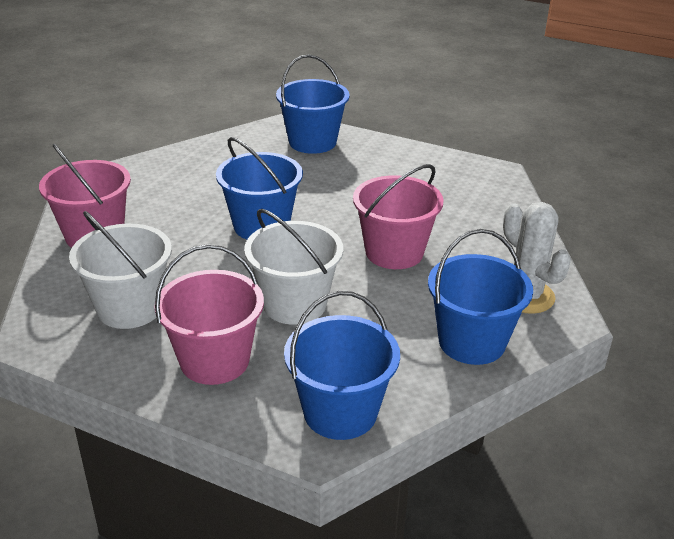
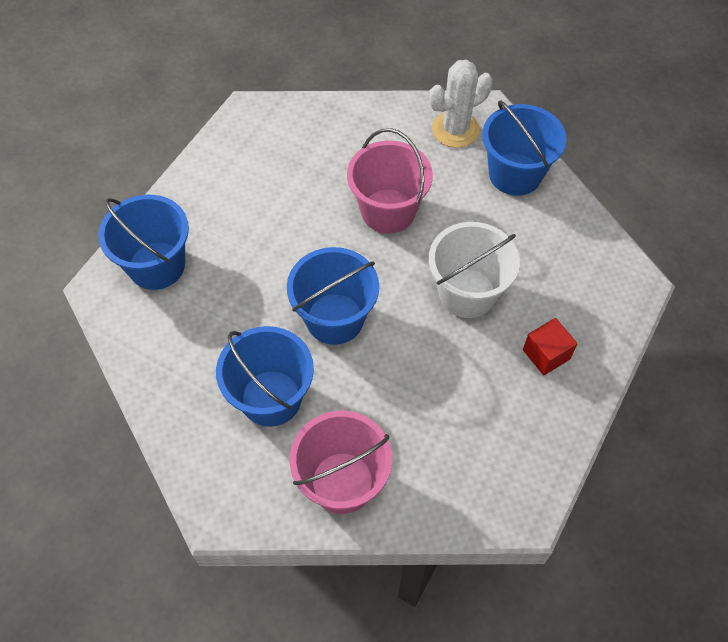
camera: 85 degrees left, 25 degrees up
white bucket [69,211,172,329] -> none
pink bucket [155,244,264,385] -> red cube [523,318,577,375]
blue bucket [284,291,400,440] -> blue bucket moved to [216,326,314,427]

